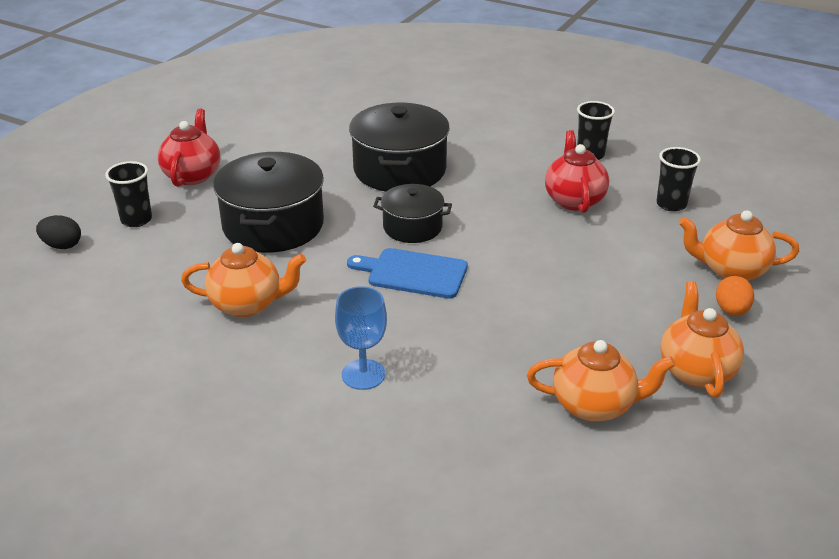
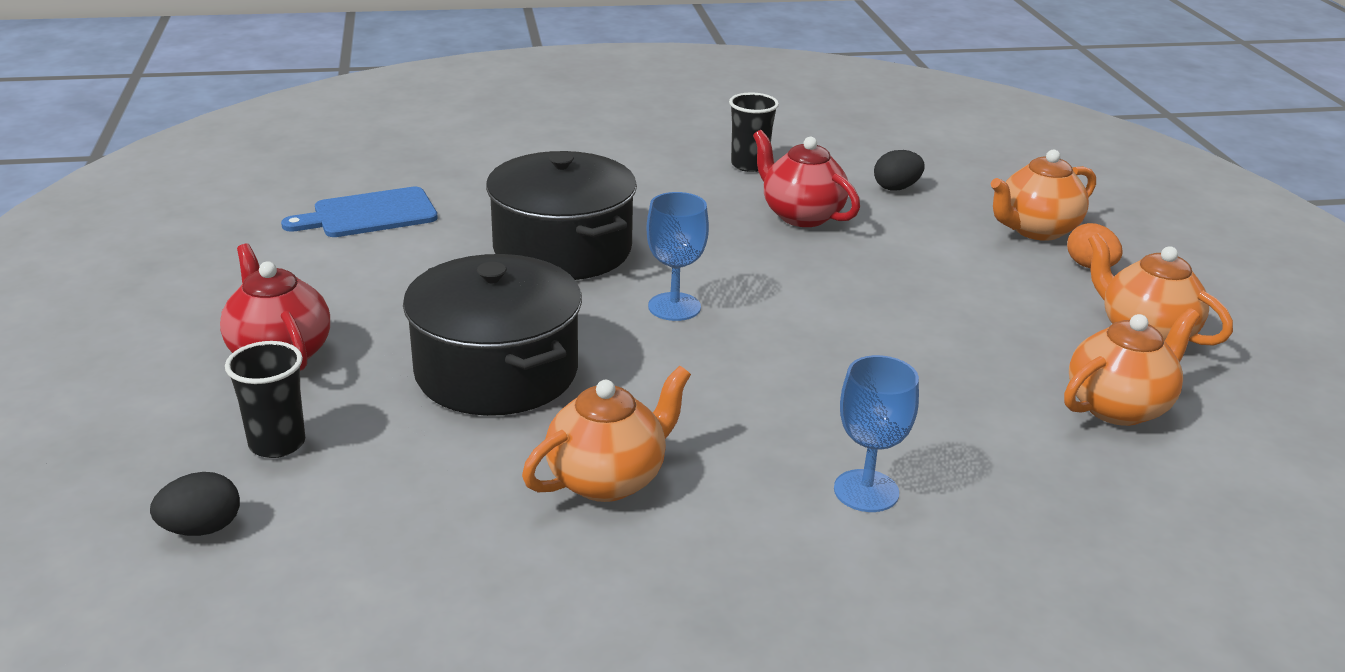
camera: 40 degrees left, 5 degrees down
blue cutting board [347,248,468,299] -> blue cutting board moved to [281,186,438,237]
black pot [373,184,452,243] -> blue goblet [646,192,709,321]
black cup [656,147,701,212] -> black egg [874,150,925,190]

